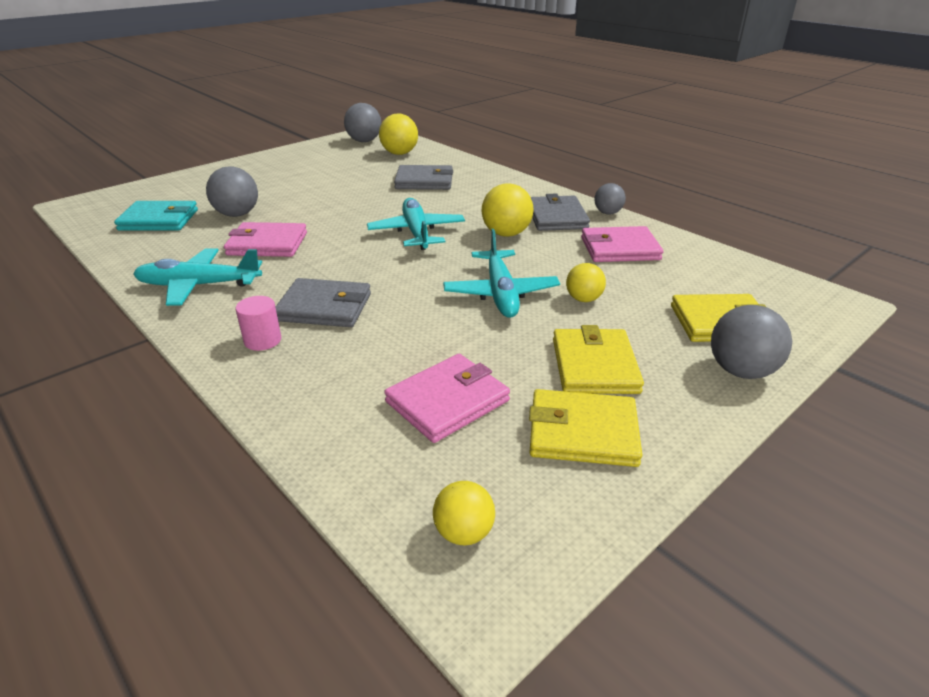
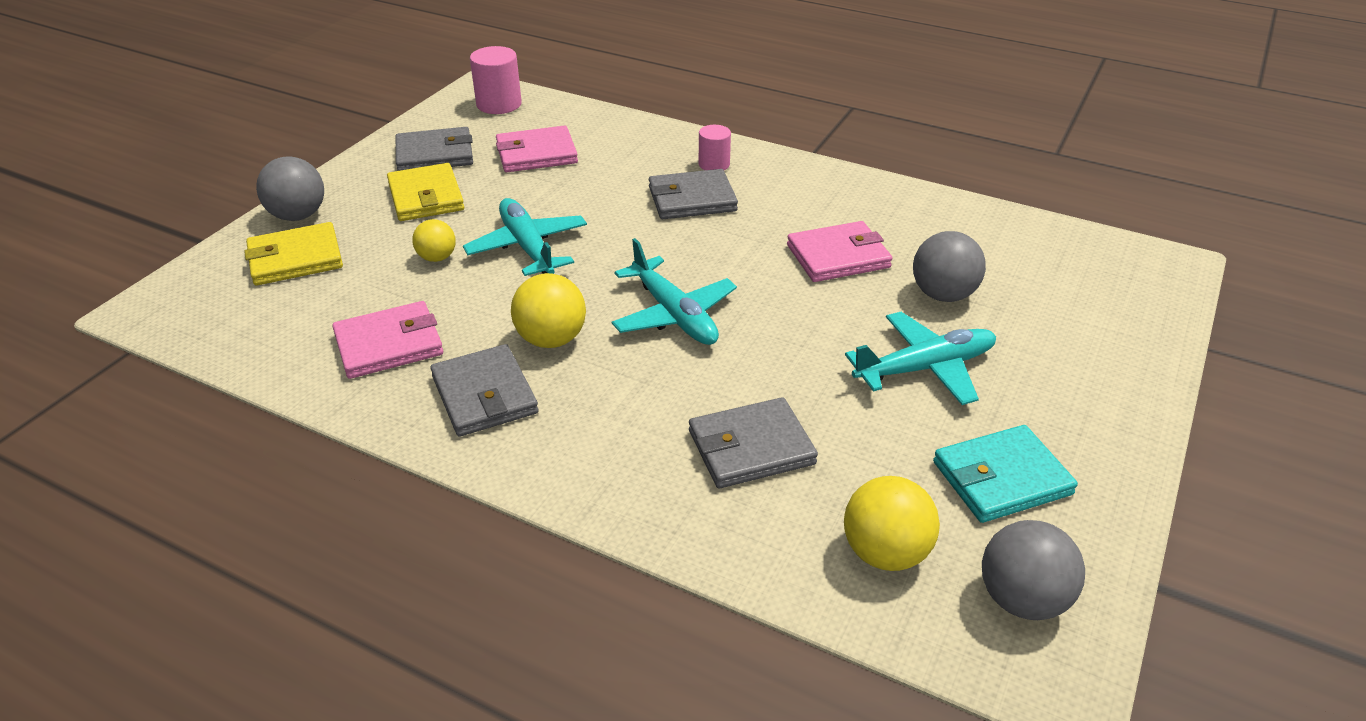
camera: 160 degrees right, 5 degrees up
turquoise wallet [114,201,198,231] -> turquoise wallet moved to [933,425,1078,523]
turquoise plane [133,248,262,306] -> turquoise plane moved to [845,312,996,405]
pink wallet [384,354,510,443] -> pink wallet turned 45 degrees clockwise [496,126,578,172]
yellow ball [433,481,495,545] -> pink cylinder [470,46,522,114]
yellow wallet [529,389,642,467] -> grey wallet [396,127,473,171]
grey ball [594,183,626,214] -> none

